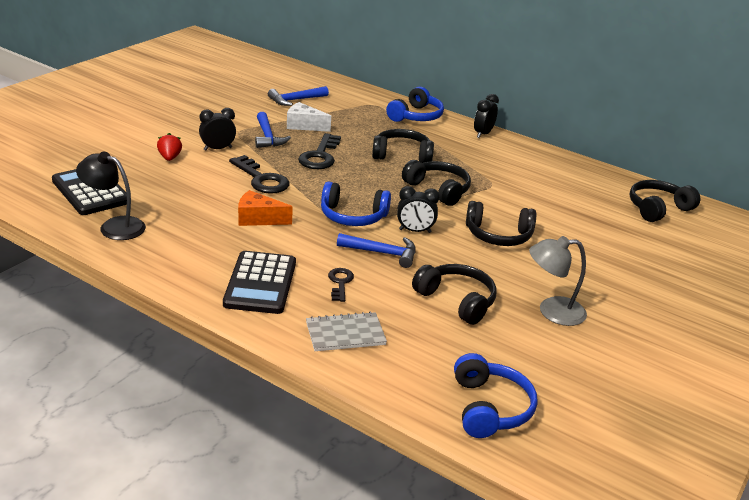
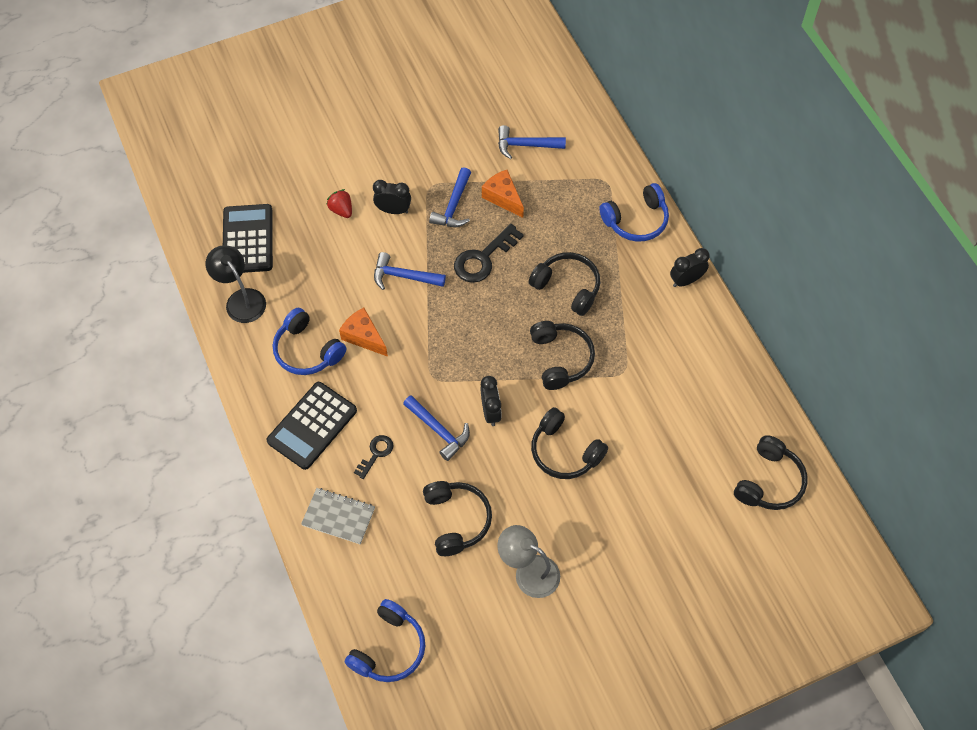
camera: 35 degrees right, 30 degrees up
red strawberry [157,133,182,161] -> red strawberry turned 60 degrees counterclockwise [326,189,352,218]
black key [229,155,289,194] -> blue hammer [374,252,446,290]
white cheese [287,102,331,132] -> orange cheese [482,170,524,218]
blue headphones [321,182,391,226] -> blue headphones moved to [273,308,346,375]
black clock [397,186,440,233] -> black clock turned 135 degrees counterclockwise [480,376,502,426]
black headphones [630,180,700,222] -> black headphones turned 120 degrees clockwise [734,435,807,510]

